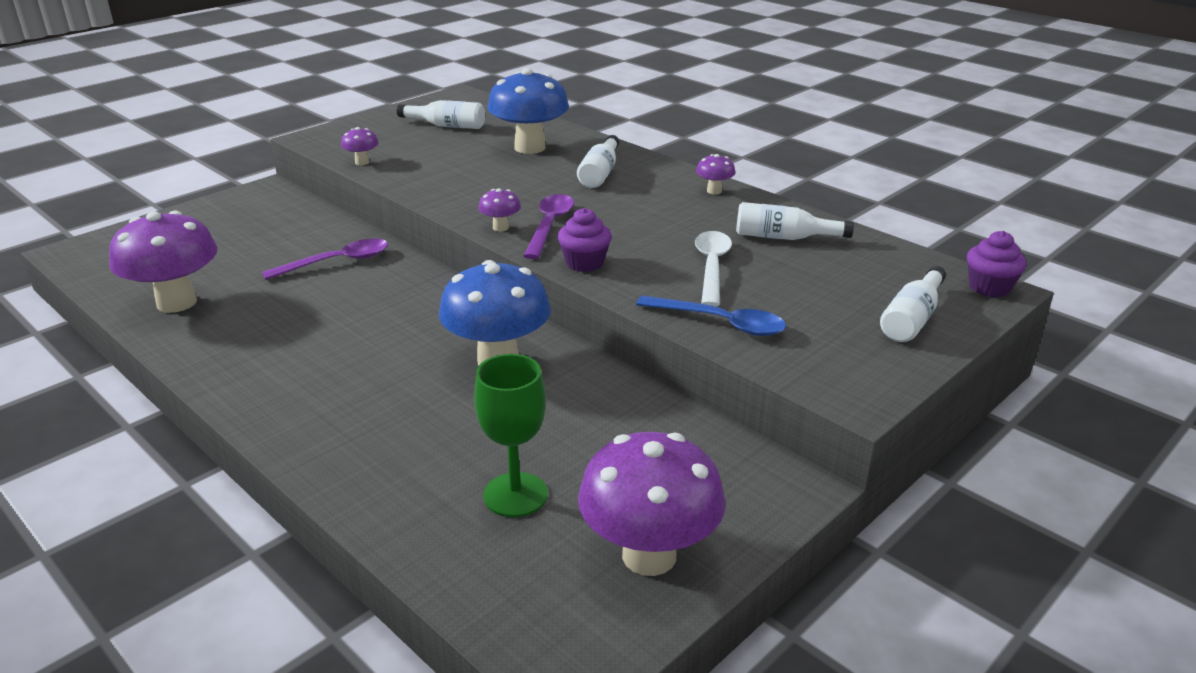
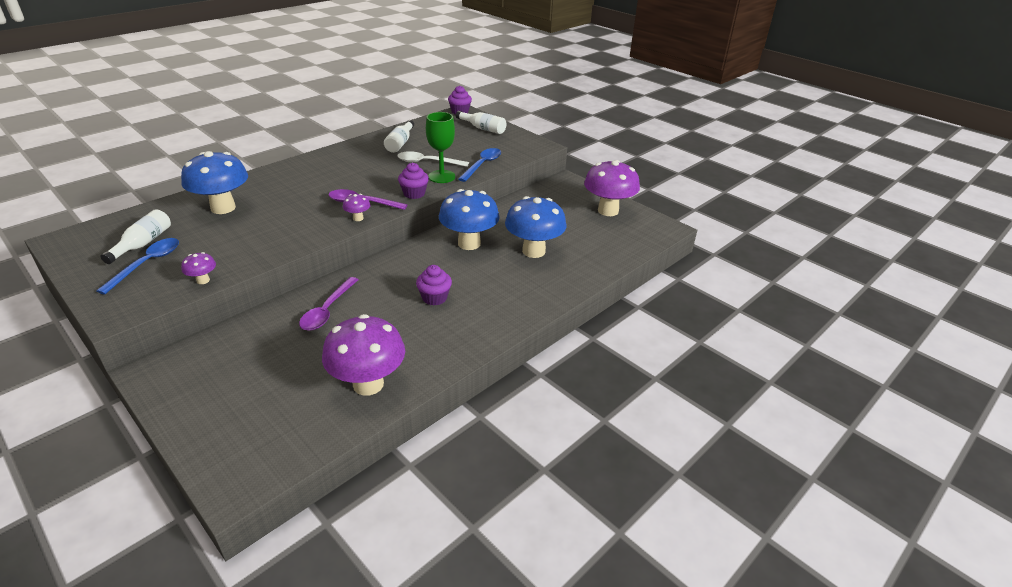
camera: 90 degrees left, 5 degrees up
purple spoon [262,239,388,280] -> purple spoon turned 135 degrees counterclockwise [299,277,358,331]
green goblet [474,354,548,517] -> green goblet moved to [426,112,455,183]
white bottle [577,135,619,188] -> none
purple mushroom [696,154,735,194] -> none
none -> blue spoon [96,238,179,295]
none -> purple cupcake [416,265,452,306]
none -> blue mushroom [505,196,566,258]

